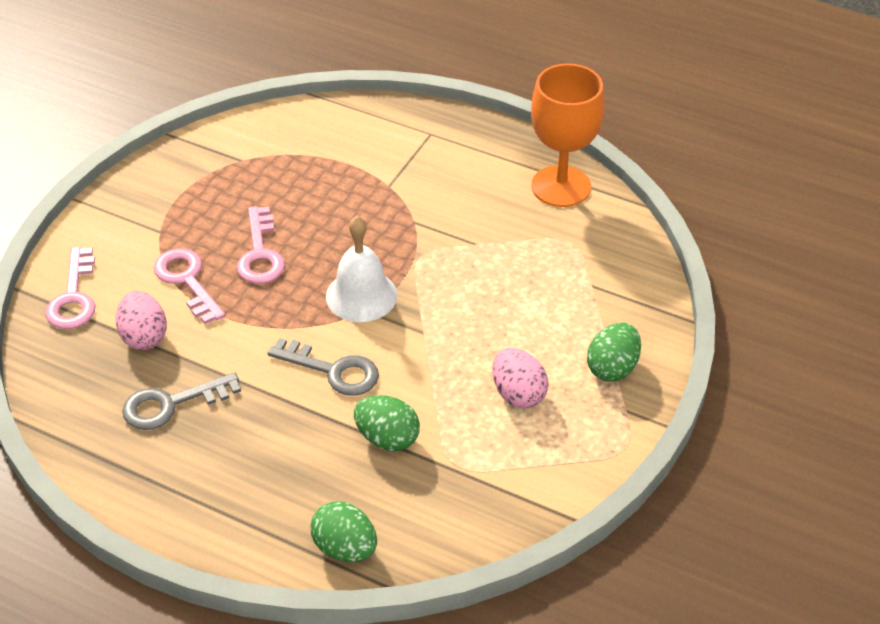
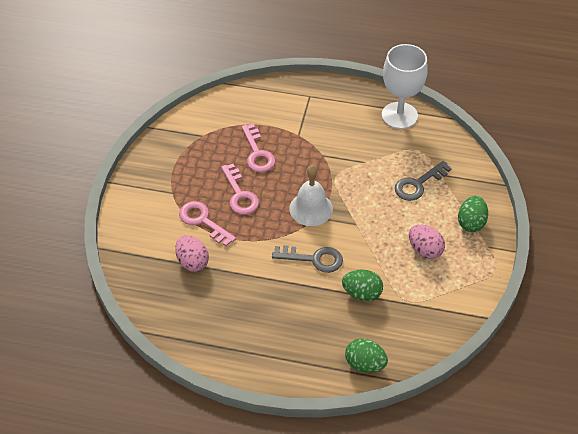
camera: 15 degrees left, 5 degrees up
pink key [45,247,95,329] -> pink key moved to [242,124,275,172]
grey key [122,372,241,430] -> grey key moved to [395,161,452,201]
orange goblet [531,64,604,207] -> white goblet [382,44,428,129]

